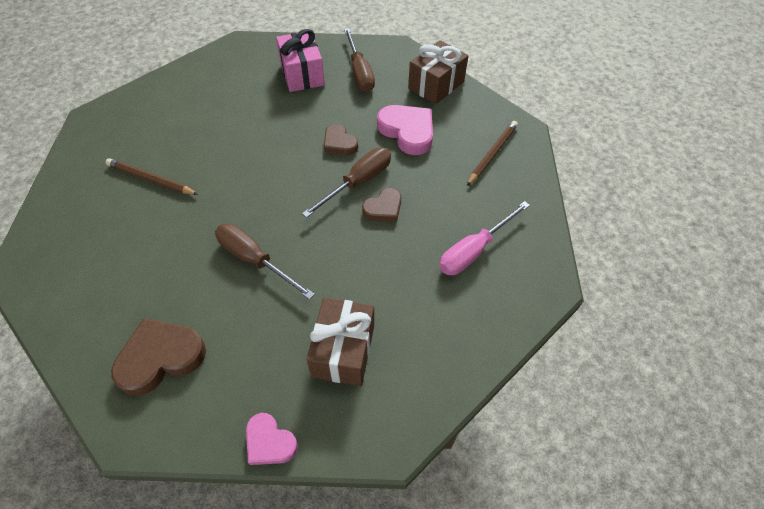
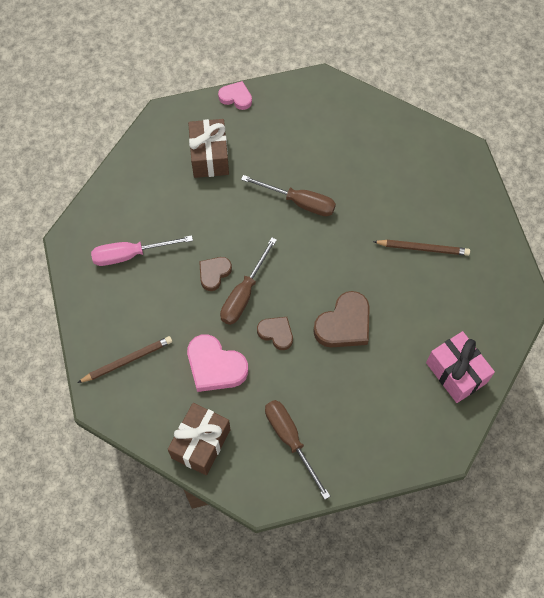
camera: 165 degrees right, 10 degrees up
brown heart [111,318,206,396] -> brown heart moved to [313,291,370,347]
pink gift [276,29,325,92] -> pink gift moved to [426,331,495,403]
pink screwdriver [439,201,530,275] -> pink screwdriver turned 135 degrees counterclockwise [91,235,193,266]
brown pencil [467,121,518,186] -> brown pencil turned 135 degrees counterclockwise [77,336,172,383]

